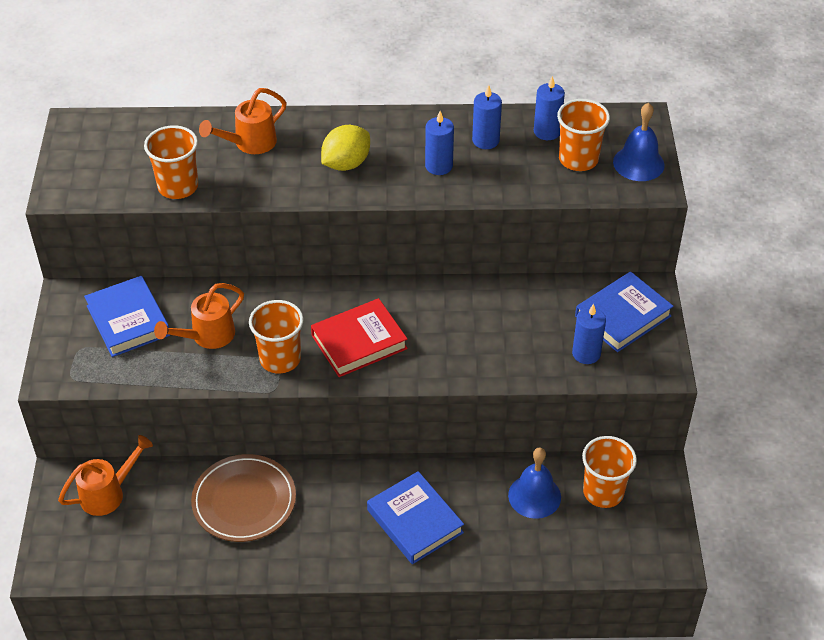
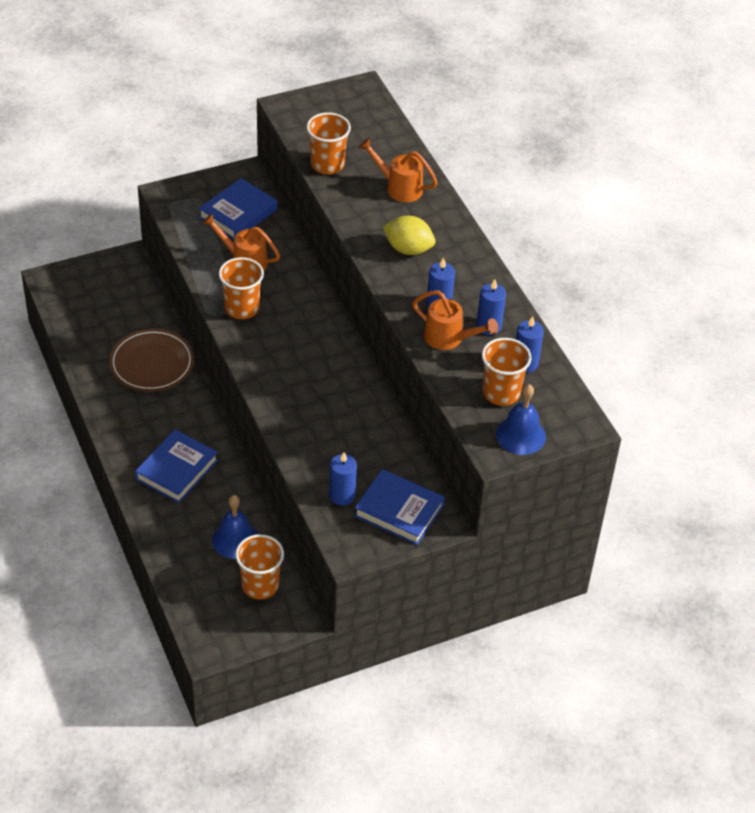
camera: 65 degrees right, 0 degrees up
orange watering can [58,435,153,516] -> orange watering can moved to [412,290,498,350]
red book [311,298,408,377] -> none

